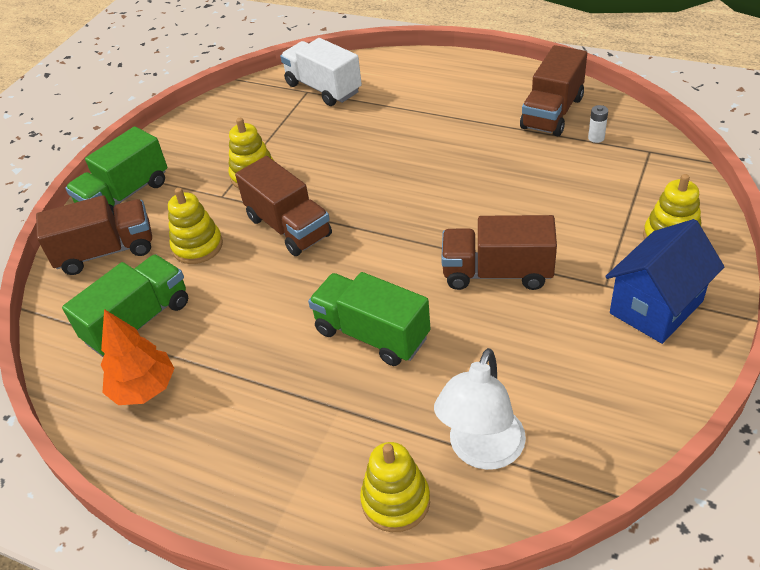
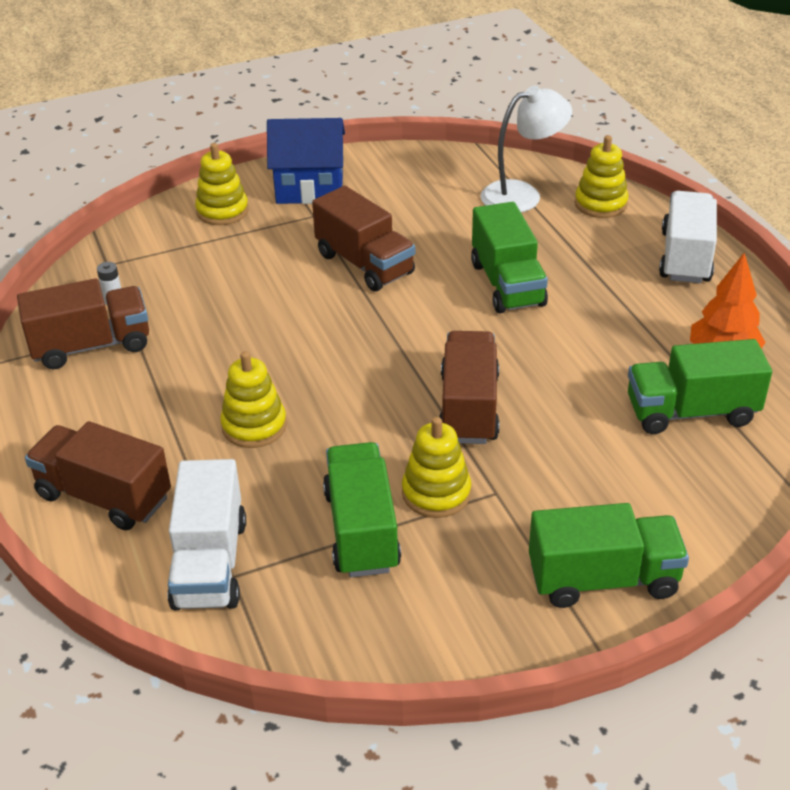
camera: 140 degrees left, 5 degrees down
brown truck [36,195,152,275] -> brown truck moved to [25,421,171,530]
yellow stacking toy [168,188,223,264] -> yellow stacking toy moved to [220,351,287,448]
none -> green truck [323,442,401,577]
none -> white truck [659,191,717,283]

